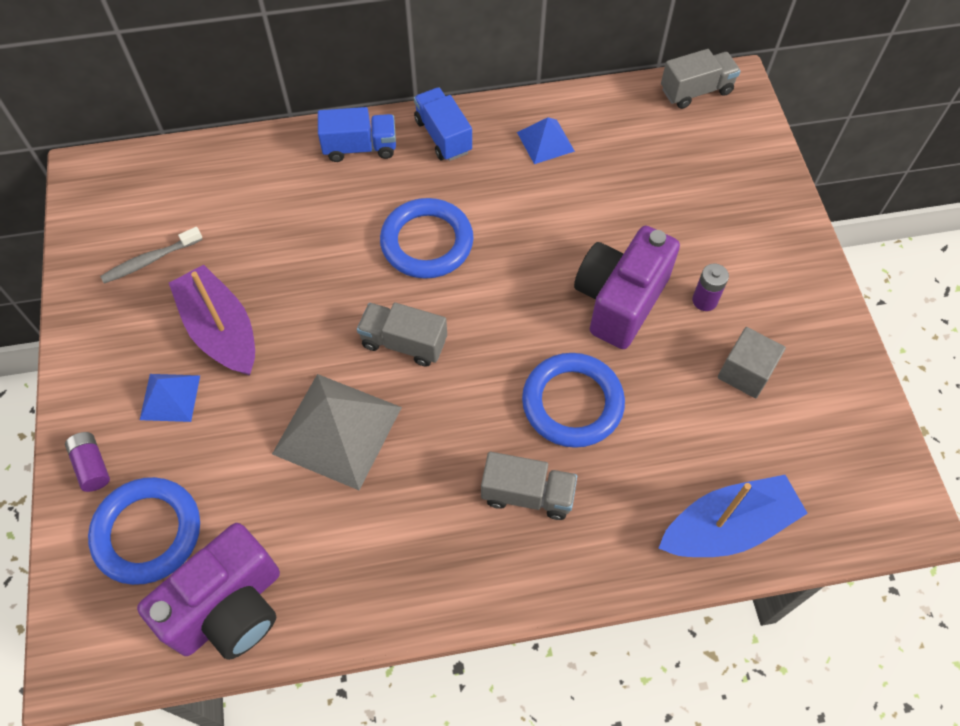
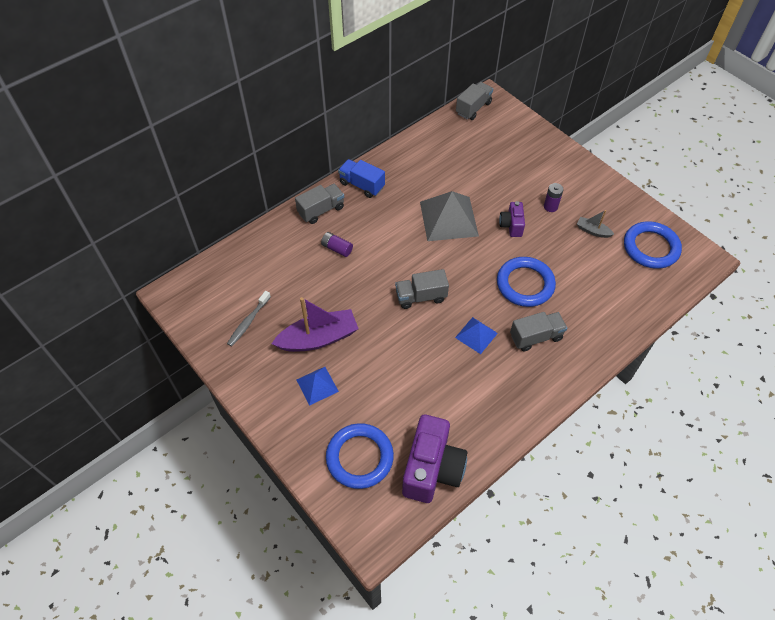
camera: 30 degrees left, 5 degrees down
purple battery [65,432,110,492] -> purple battery moved to [321,232,353,257]
purple boat [169,265,255,376] -> purple boat turned 135 degrees clockwise [271,297,358,352]
grey pyramid [272,374,402,490] -> grey pyramid moved to [420,191,479,241]
blue truck [318,107,396,162] -> grey truck [295,184,344,224]
blue ring [380,198,474,279] -> blue ring moved to [624,221,682,269]
blue pyramid [517,117,575,164] -> blue pyramid moved to [455,317,498,354]
purple camera [574,226,680,349] -> purple camera [499,201,525,237], size x0.52
blue boat [658,475,808,557] -> none
grey cube [718,327,786,398] -> grey boat [577,210,614,238]

